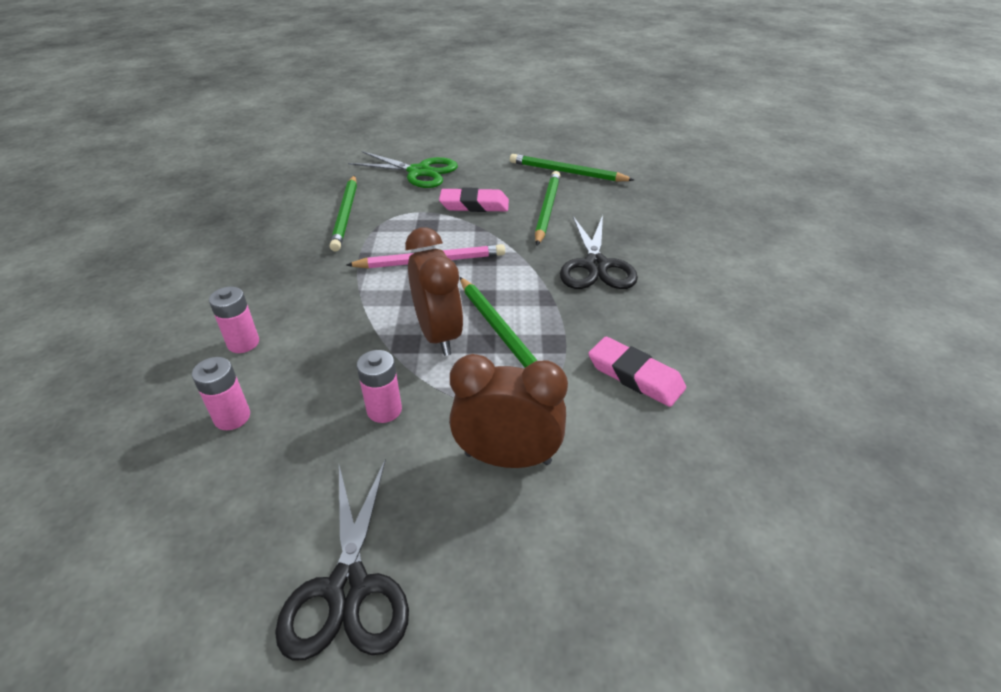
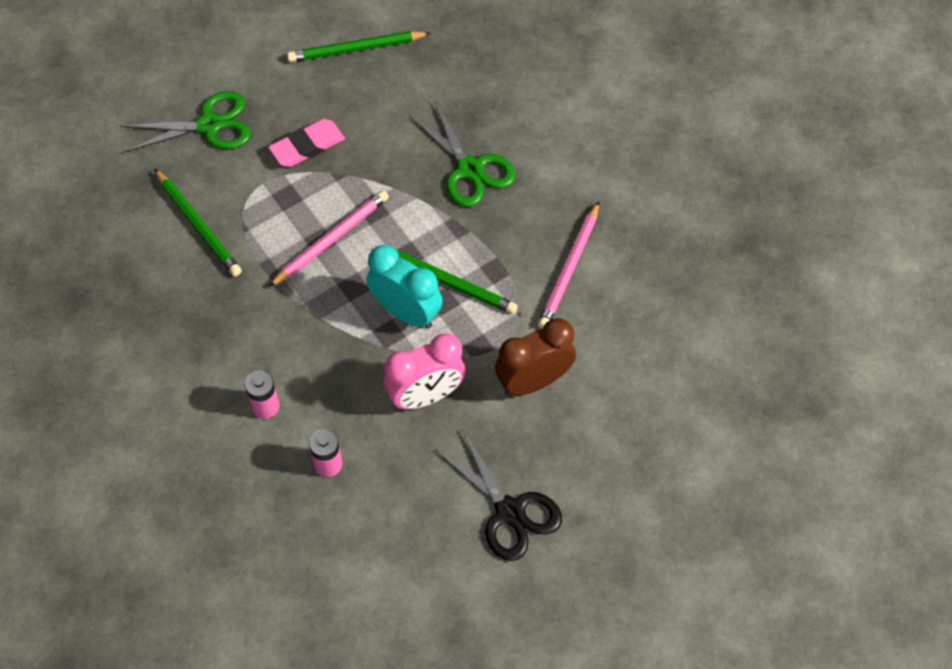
camera: 35 degrees left, 20 degrees up
pink battery [357,350,402,423] -> pink clock [383,334,466,410]
brown clock [405,227,463,356] -> turquoise clock [366,245,443,329]
green pencil [535,171,560,245] -> none
black scissors [560,215,638,289] -> green scissors [409,101,515,207]
pink eraser [588,337,686,407] -> pink pencil [538,201,599,329]

